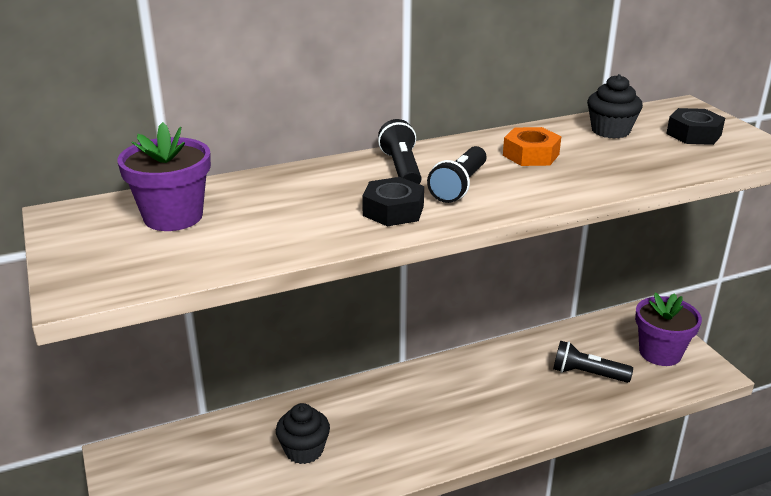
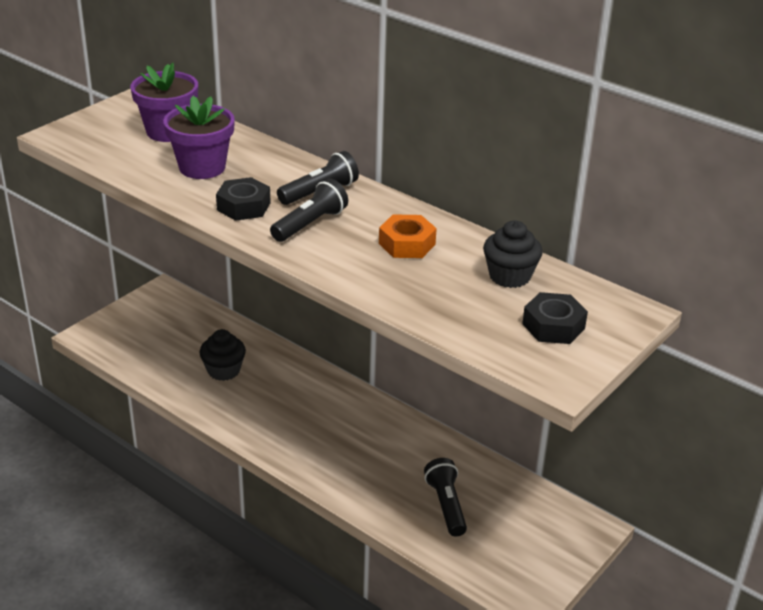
camera: 60 degrees right, 5 degrees up
black flashlight [427,146,487,203] -> black flashlight turned 135 degrees clockwise [270,179,348,242]
purple flower pot [635,293,702,366] -> purple flower pot moved to [163,96,235,179]

